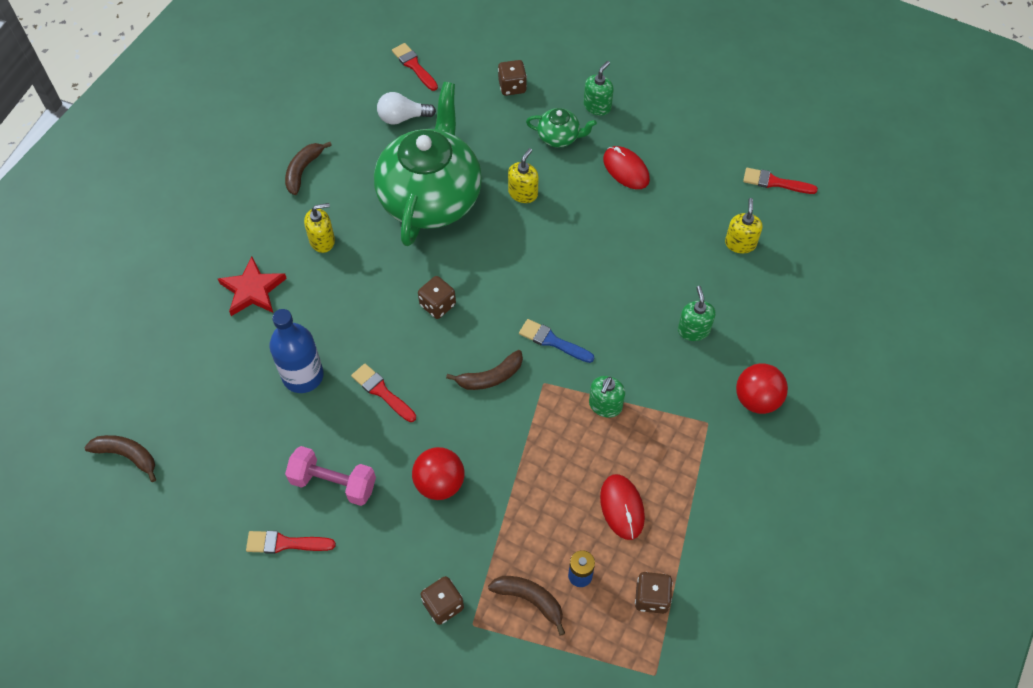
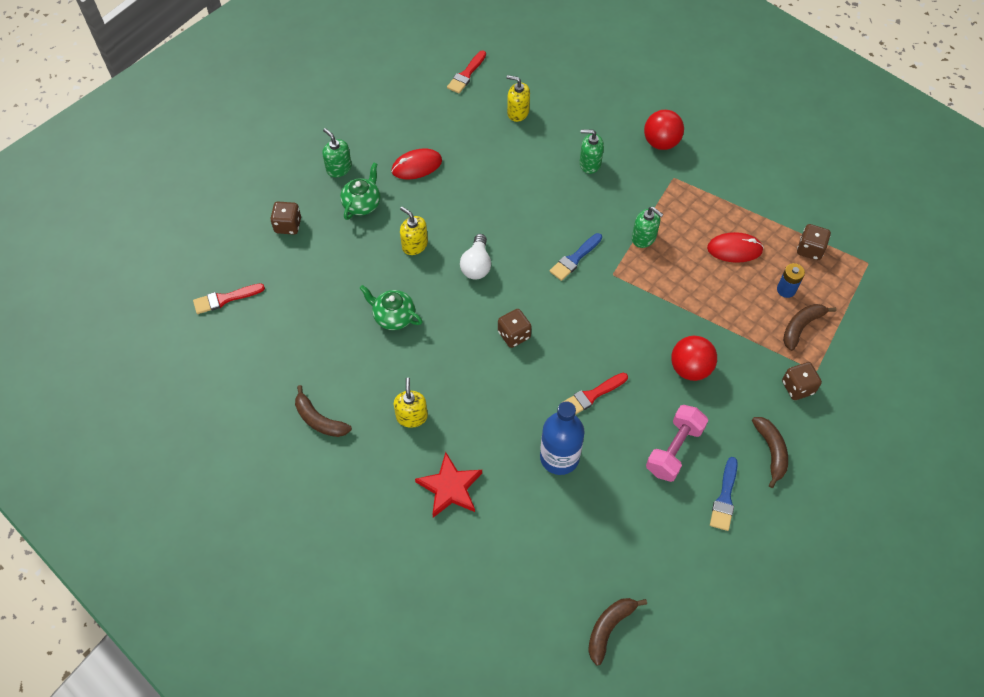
camera: 75 degrees left, 0 degrees up
red brush [246,531,336,554] -> blue brush [710,457,738,531]
green teapot [374,82,482,246] -> green teapot [359,285,423,330], size x0.42
white light bulb [377,92,436,125] -> white light bulb moved to [460,234,491,280]
brown banana [446,350,523,390] -> brown banana moved to [752,417,788,488]

